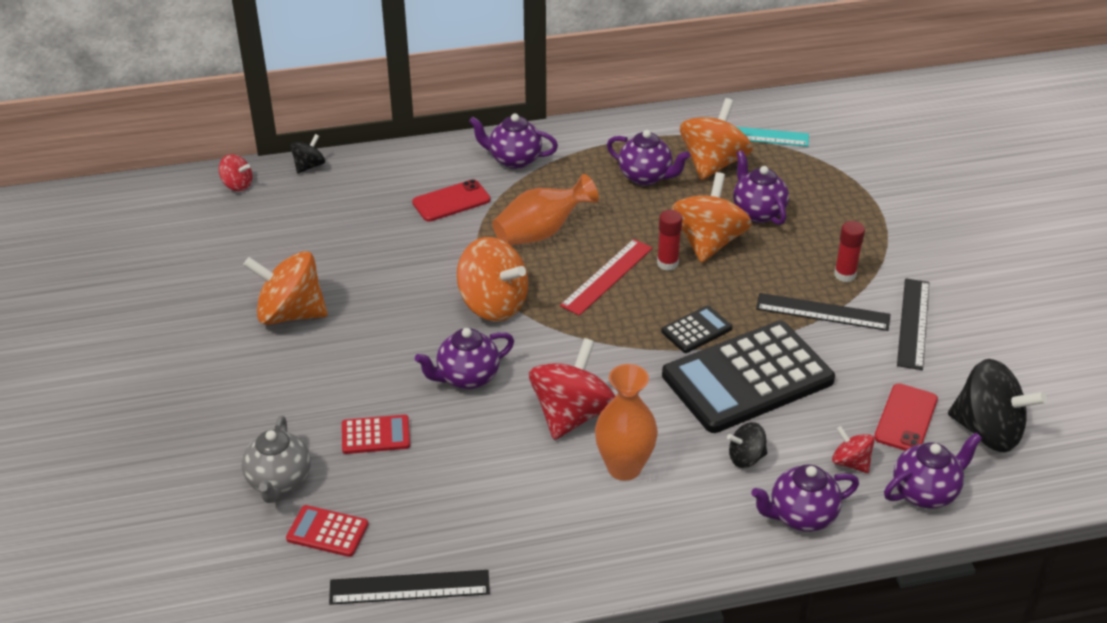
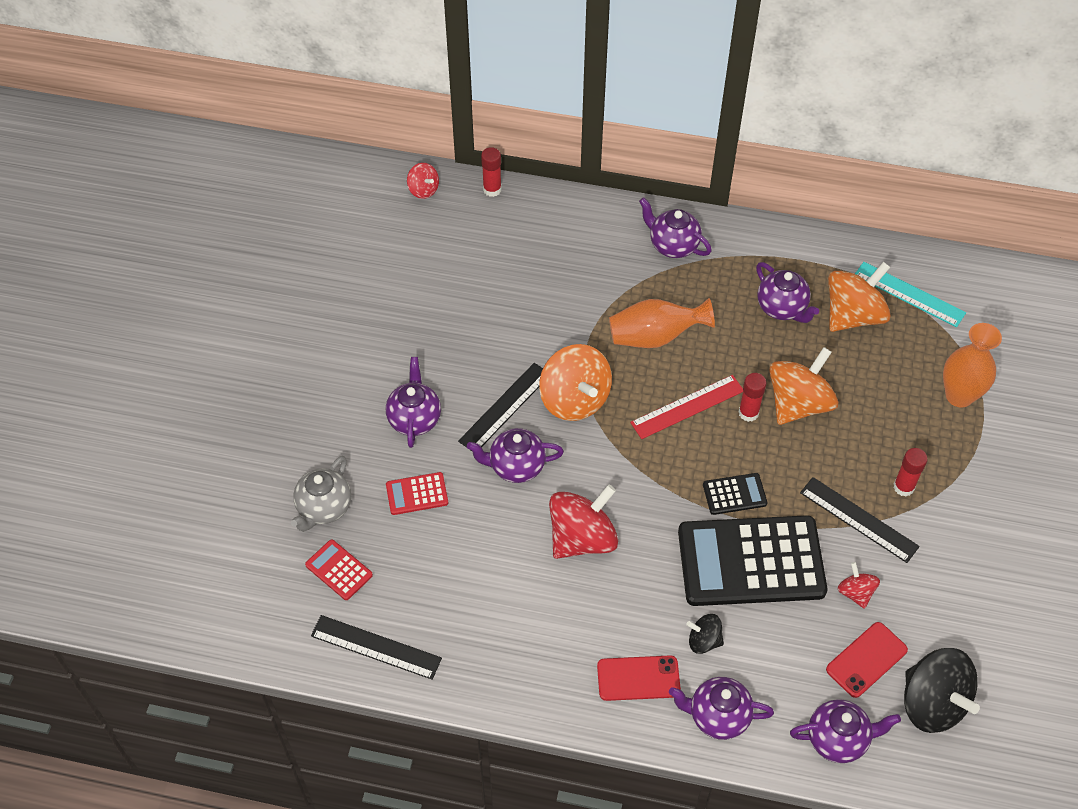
camera: 25 degrees right, 15 degrees up
orange spinning top [243,251,328,325] -> none
black spinning top [290,134,325,174] -> red glue stick [481,147,502,197]
red calculator [342,415,410,454] -> red calculator turned 150 degrees clockwise [386,472,448,515]
red phone [412,179,491,222] -> red phone moved to [597,655,681,701]
orange vase [595,364,658,481] -> orange vase moved to [943,323,1002,407]
purple teapot [733,150,789,225] -> purple teapot moved to [386,357,441,448]
red spinning top [832,426,875,473] -> red spinning top moved to [838,562,880,609]
black ruler [897,278,929,370] -> black ruler moved to [458,363,543,448]

